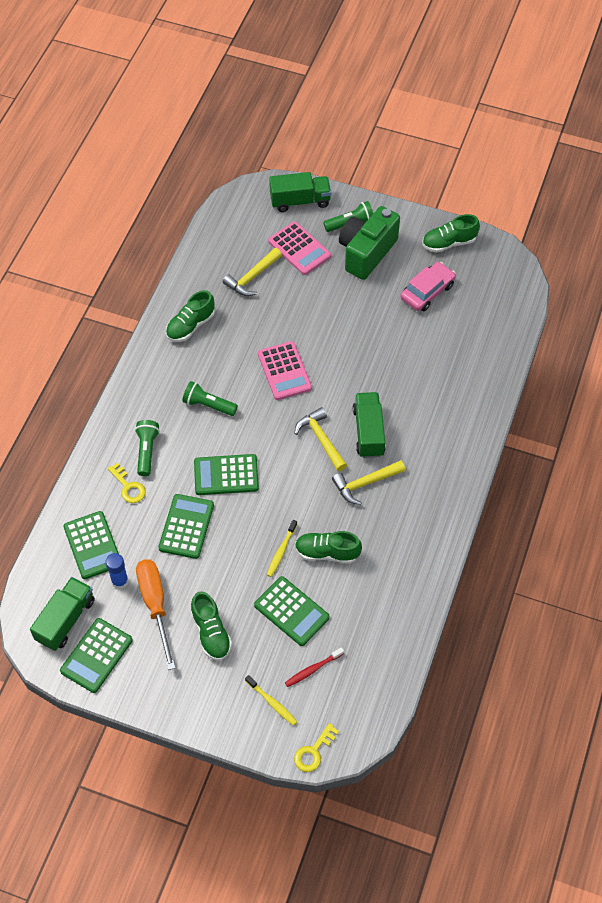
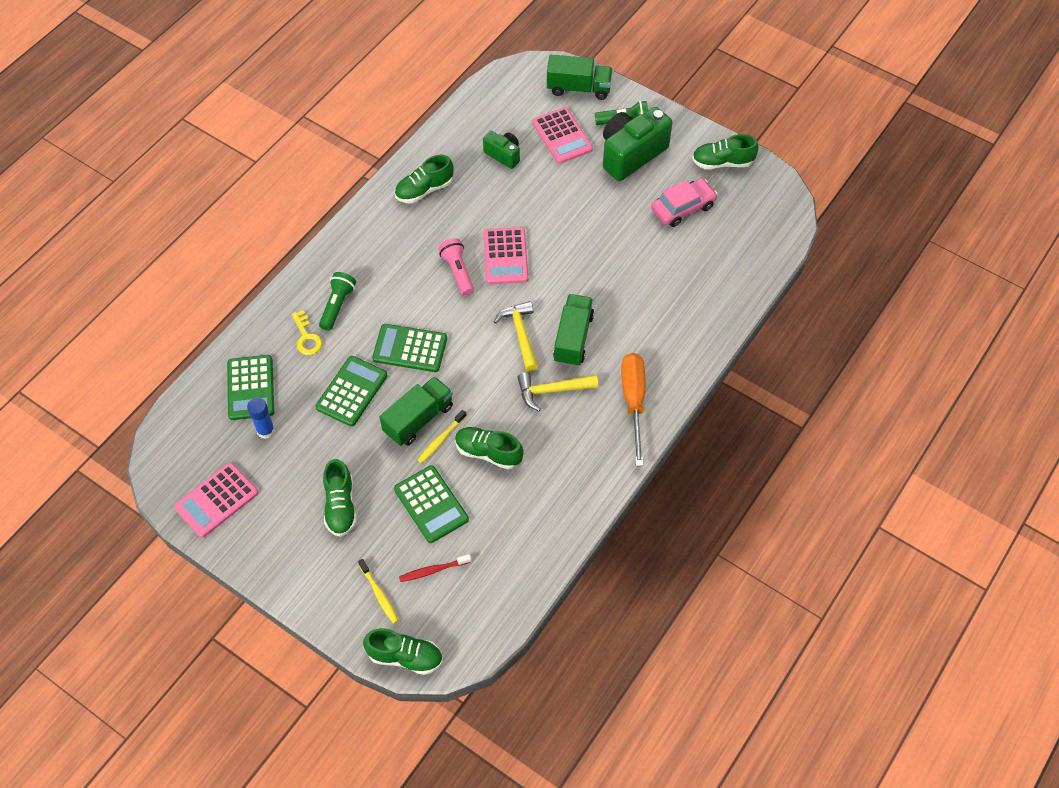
camera: 15 degrees right, 0 degrees up
green truck [30,577,95,651] -> green truck moved to [380,376,453,446]
green calculator [60,618,133,693] -> pink calculator [174,462,258,538]
orange screwdriver [136,559,175,670] -> orange screwdriver moved to [621,353,646,466]
green flashlight [182,381,238,416] -> none
yellow hammer [223,248,282,296] -> green camera [483,131,520,169]
yellow key [294,723,339,772] -> green shoe [363,628,443,675]
none -> pink flashlight [438,238,474,296]

